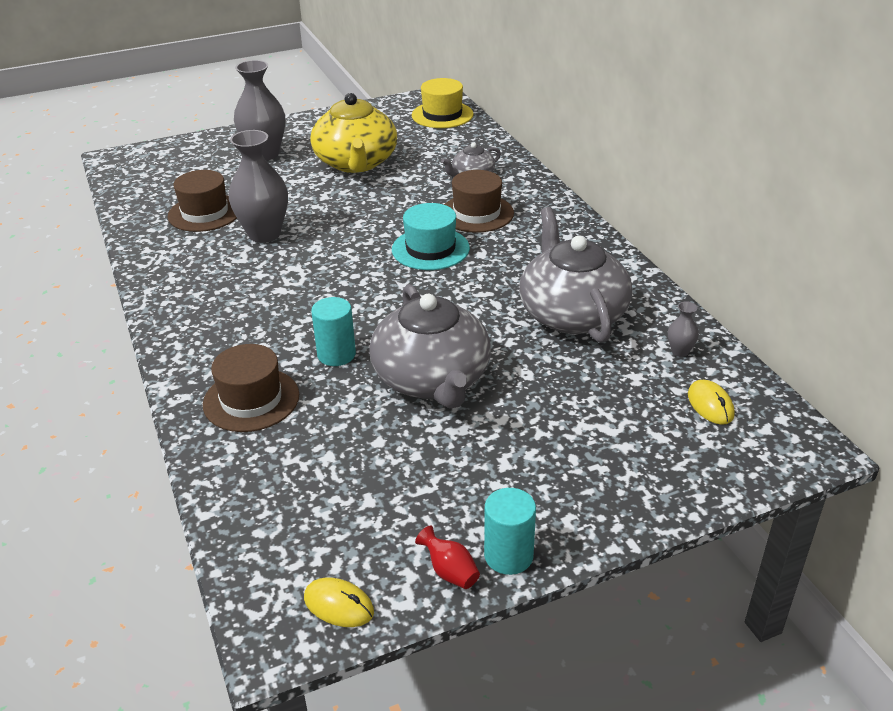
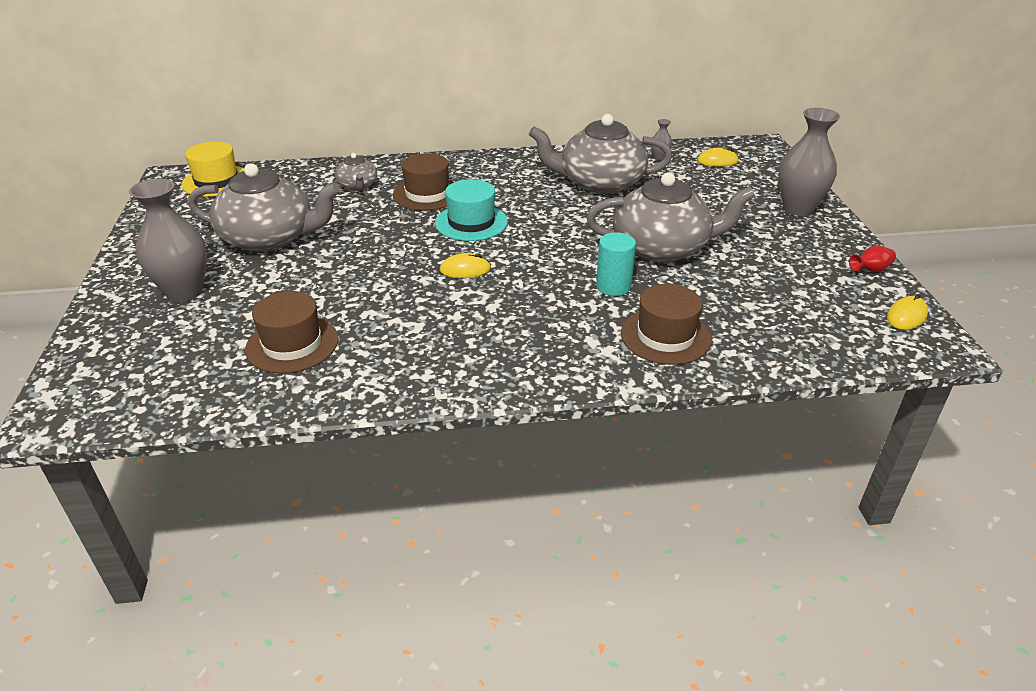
camera: 75 degrees left, 0 degrees up
grey vase [229,130,288,243] -> grey vase moved to [778,108,840,216]
yellow teapot [310,93,397,173] -> grey teapot [188,163,341,252]
turquoise cylinder [484,488,536,575] -> none
none -> yellow mouse [440,253,491,278]

